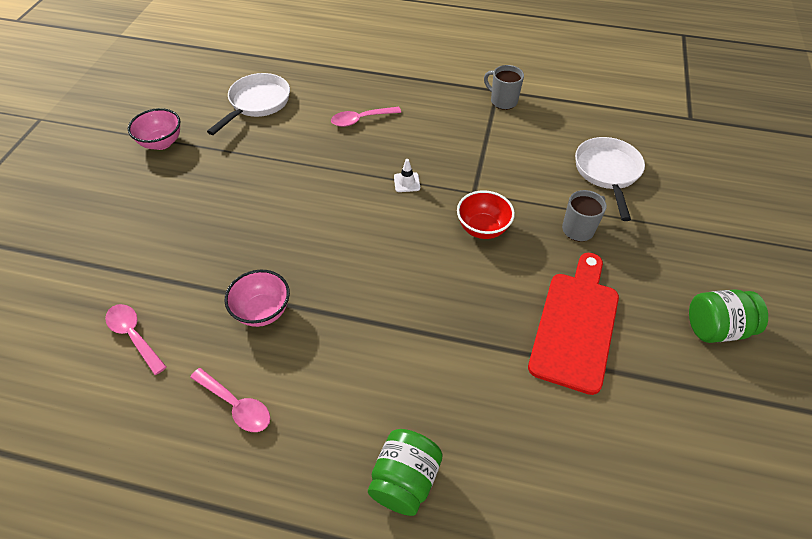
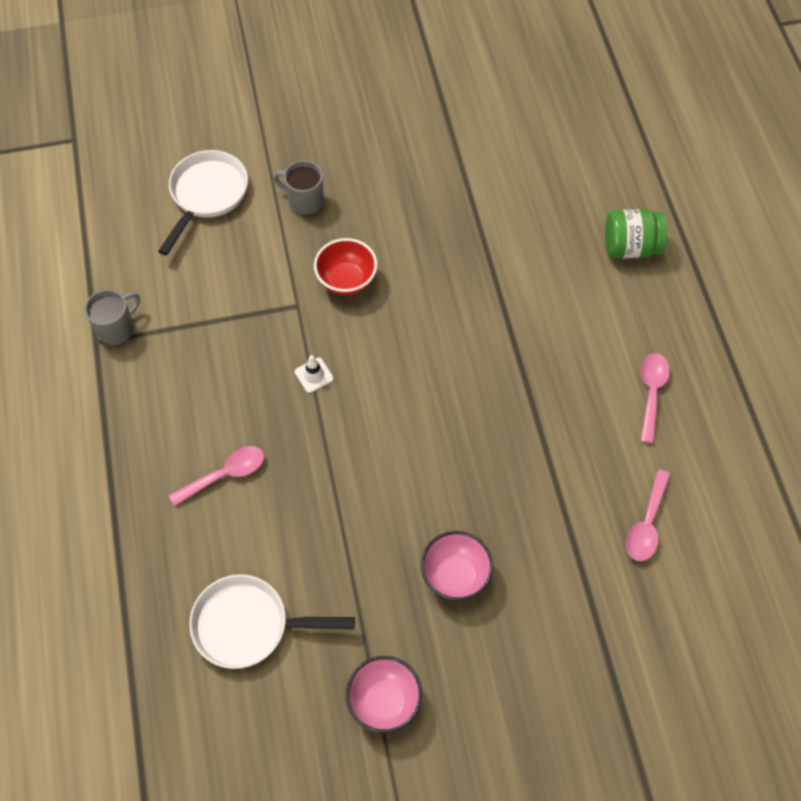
camera: 115 degrees left, 10 degrees up
pink bowl [225,270,290,327] -> pink bowl moved to [421,531,493,601]
pink spoon [331,107,401,127] -> pink spoon turned 75 degrees counterclockwise [169,446,264,506]
grey mug [484,65,524,110] -> grey mug turned 150 degrees counterclockwise [84,289,140,345]
red cutting board [528,253,619,395] -> none
white pan [575,137,645,221] -> white pan turned 135 degrees clockwise [158,150,248,256]
green jar [689,289,768,343] -> none

